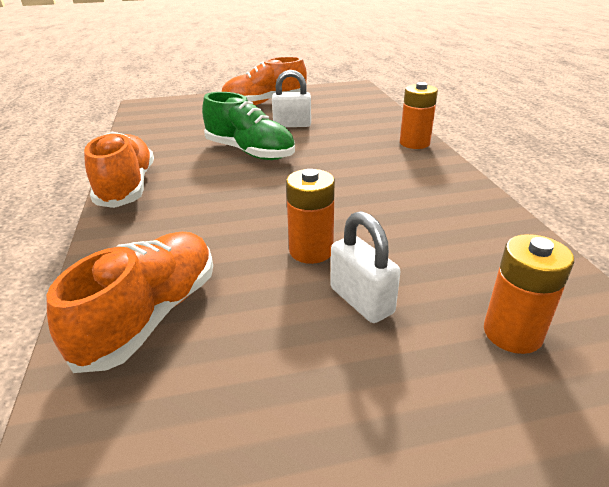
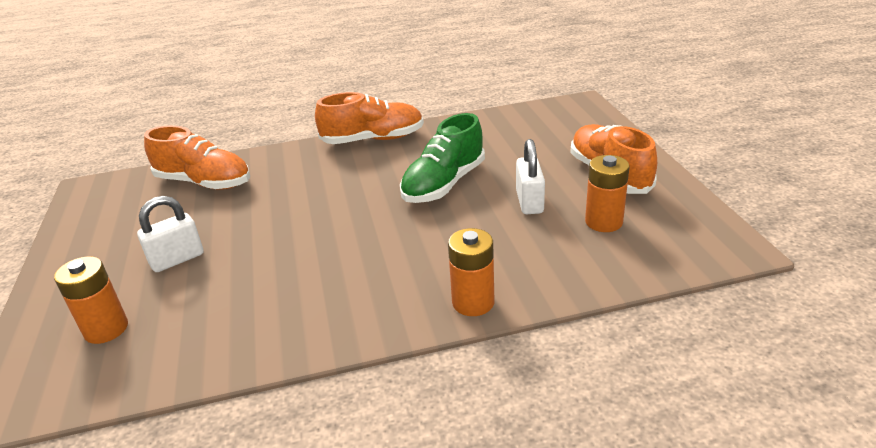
camera: 90 degrees right, 0 degrees up
orange battery [286,169,335,264] -> orange battery moved to [585,155,630,232]

